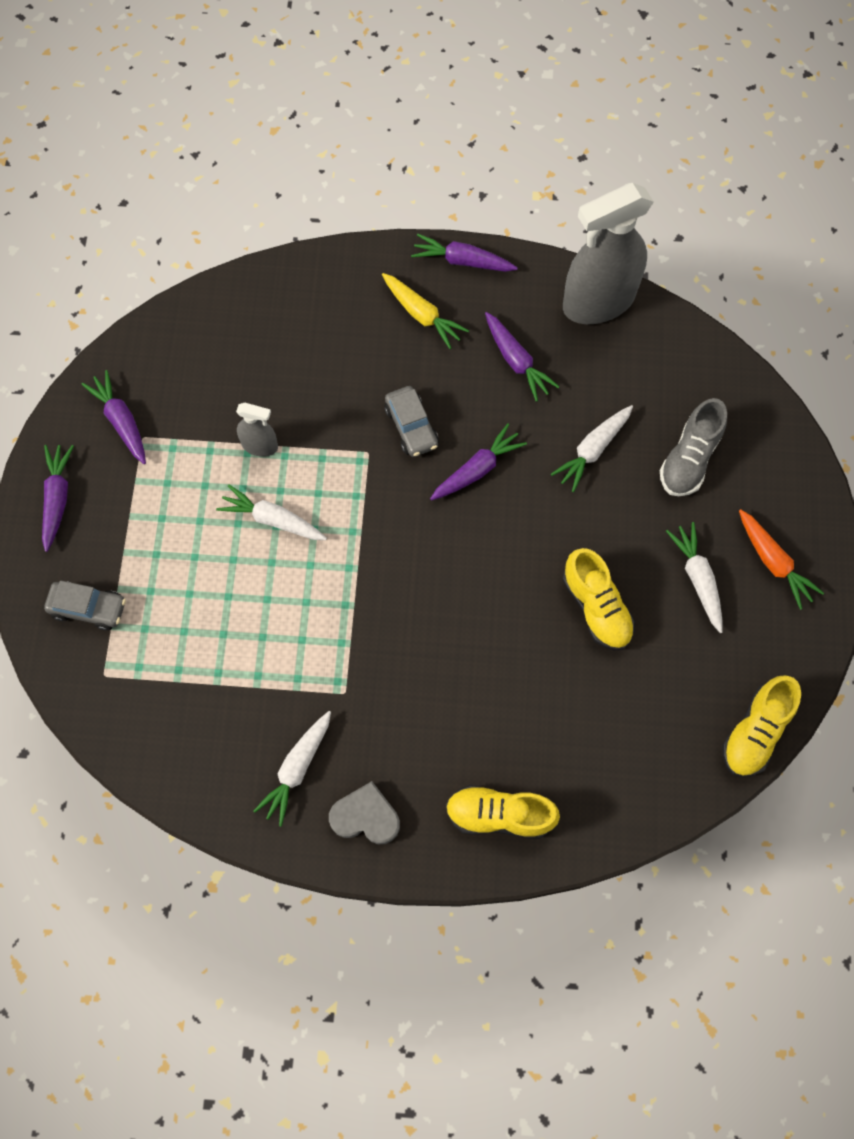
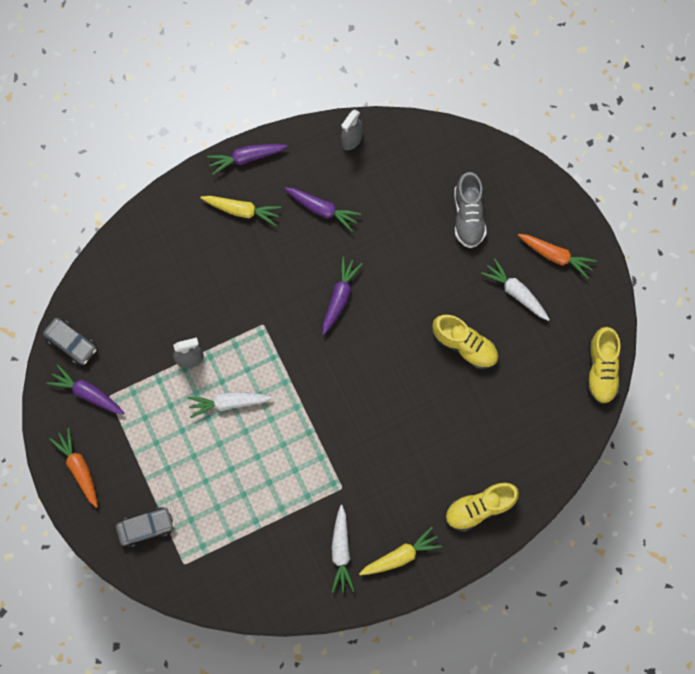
camera: 30 degrees left, 5 degrees up
purple carrot [42,445,74,552] -> orange carrot [49,428,98,508]
grey heart [329,781,400,844] -> yellow carrot [359,527,442,575]
grey car [385,386,439,457] -> grey car moved to [43,318,97,365]
white carrot [551,405,633,492] -> none
grey spray bottle [563,183,654,324] -> grey spray bottle [341,110,363,150], size x0.46

